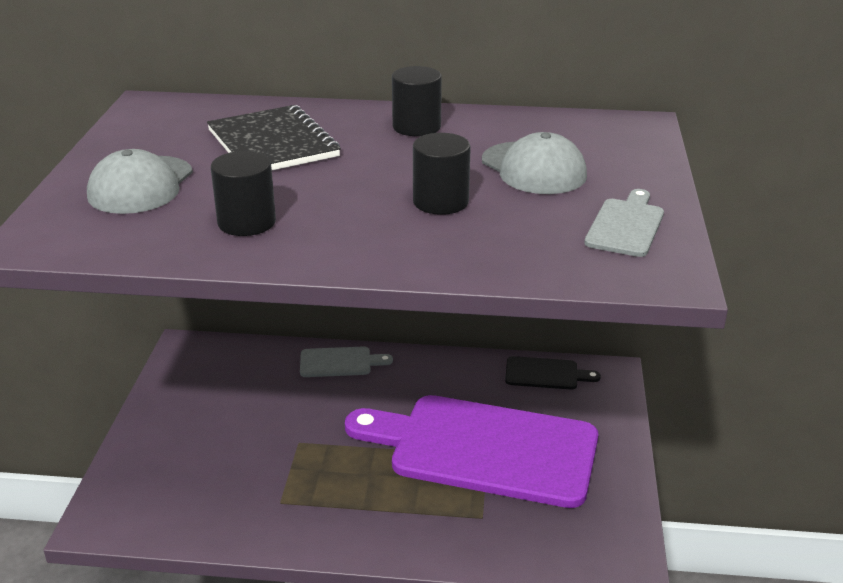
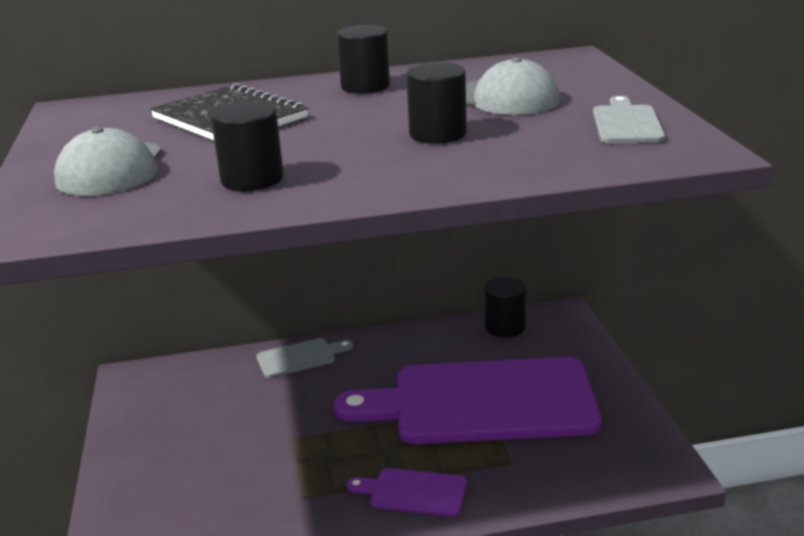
camera: 15 degrees left, 5 degrees down
black cutting board [505,356,601,389] -> black cylinder [484,277,526,337]
none -> purple cutting board [347,468,467,516]

